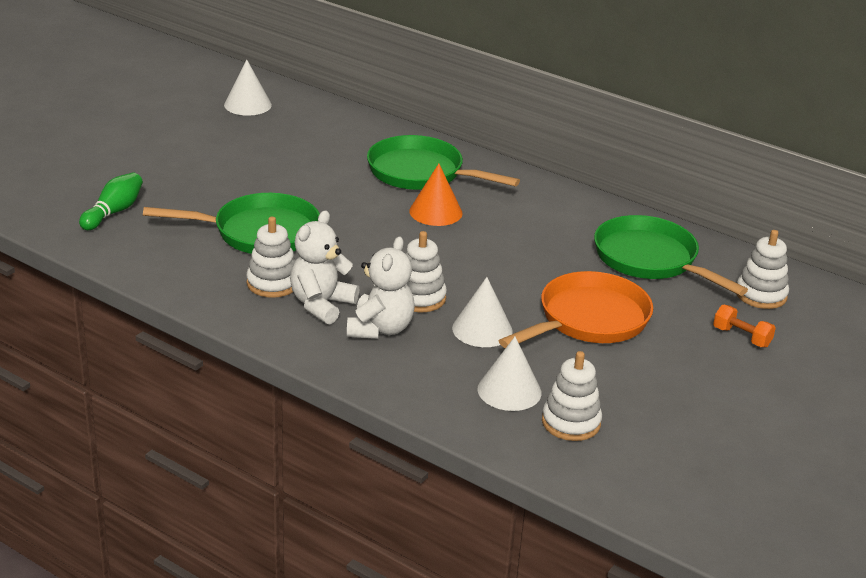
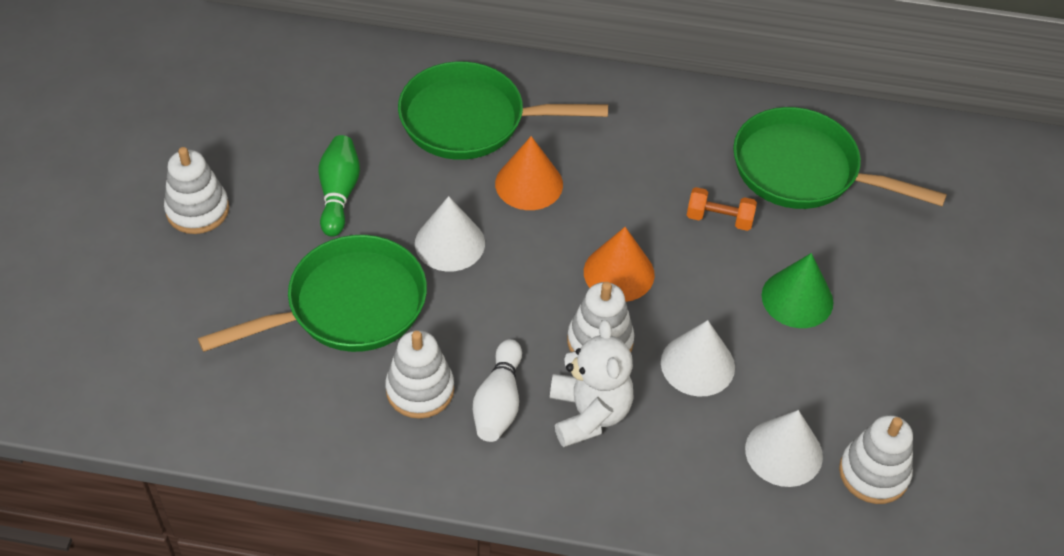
camera: 25 degrees left, 20 degrees up
green bowling pin [79,172,143,230] -> green bowling pin moved to [318,135,360,237]
white cone [224,60,272,116] -> white cone moved to [415,196,485,271]
white teddy bear [290,210,359,325] -> white bowling pin [473,339,522,442]
orange pan [499,271,653,348] -> green cone [762,253,833,328]
orange dumbbell [713,305,776,348] -> orange dumbbell moved to [687,187,757,231]
white stacking toy [737,230,789,309] -> white stacking toy moved to [164,147,229,234]
none -> orange cone [584,227,655,302]

